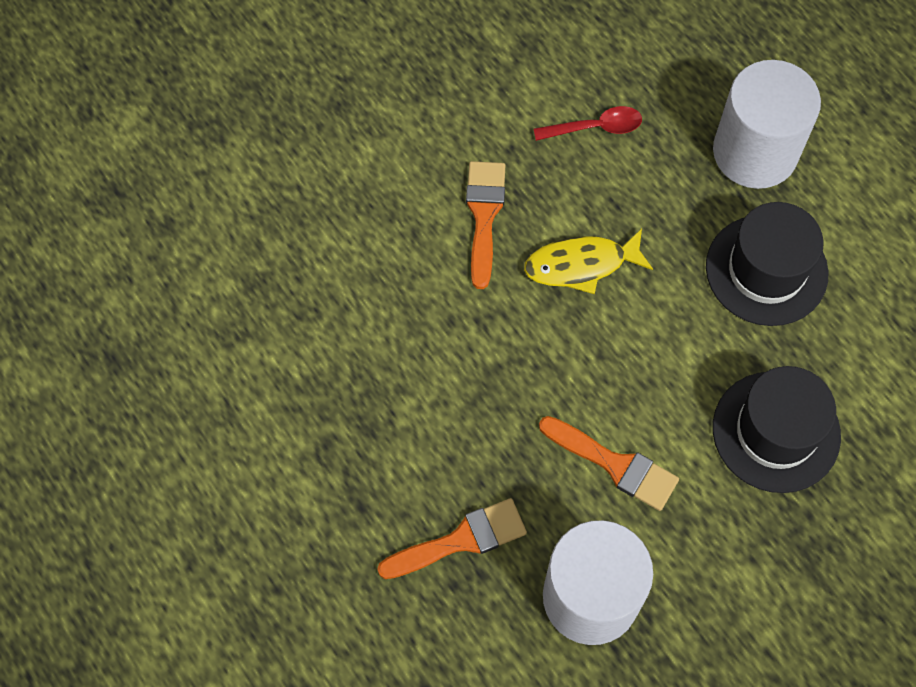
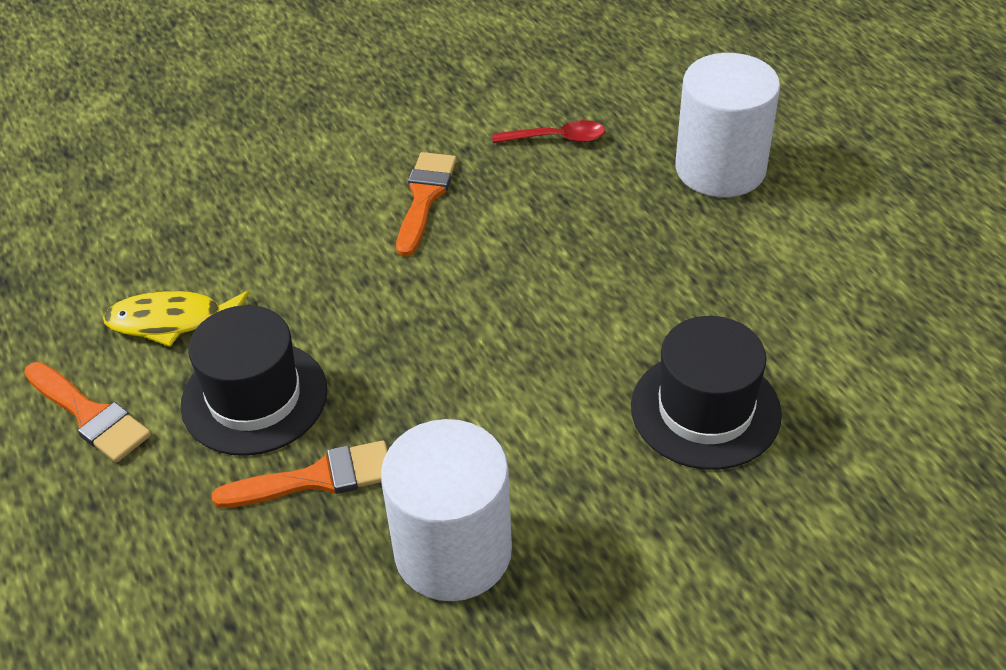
camera: 10 degrees right, 20 degrees down
yellow fish [524,229,653,294] -> yellow fish moved to [103,291,250,347]
orange brush [539,416,679,511] -> orange brush moved to [24,362,151,463]
black hat [706,202,828,326] -> black hat moved to [181,305,327,456]

